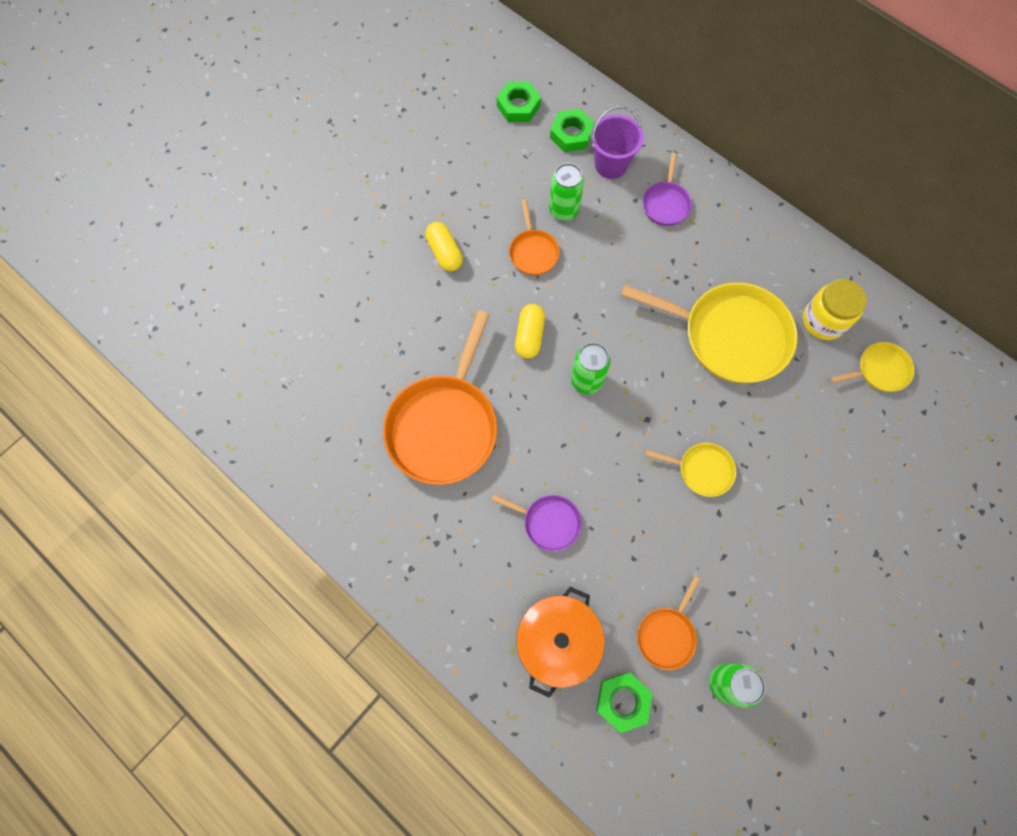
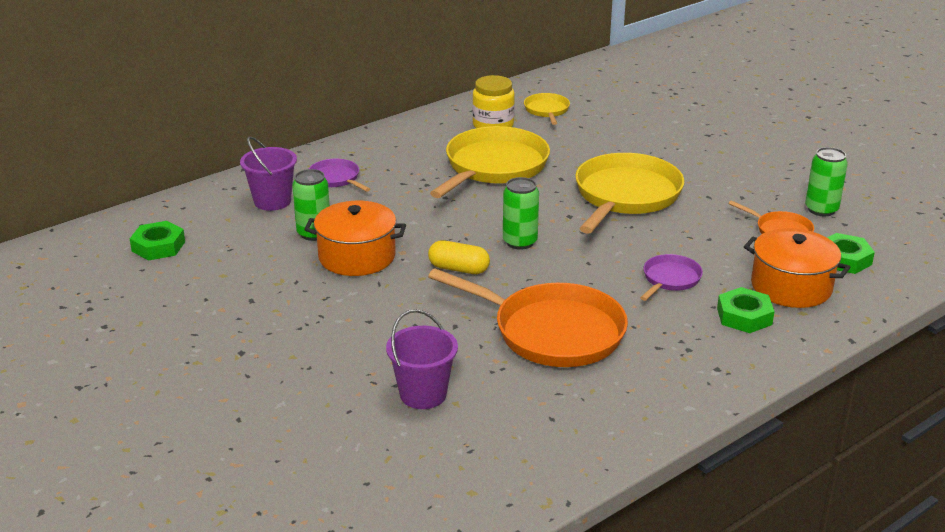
camera: 80 degrees left, 40 degrees down
yellow capsule [425,222,463,271] -> none
orange pan [509,200,560,275] -> orange pot [304,201,406,276]
green nut [550,109,595,152] -> green nut moved to [717,287,775,333]
purple pan [642,153,692,226] -> purple pan turned 150 degrees counterclockwise [309,159,370,192]
yellow pan [645,443,736,497] -> yellow pan [575,153,684,234], size x2.06
none -> purple bucket [386,309,458,409]

